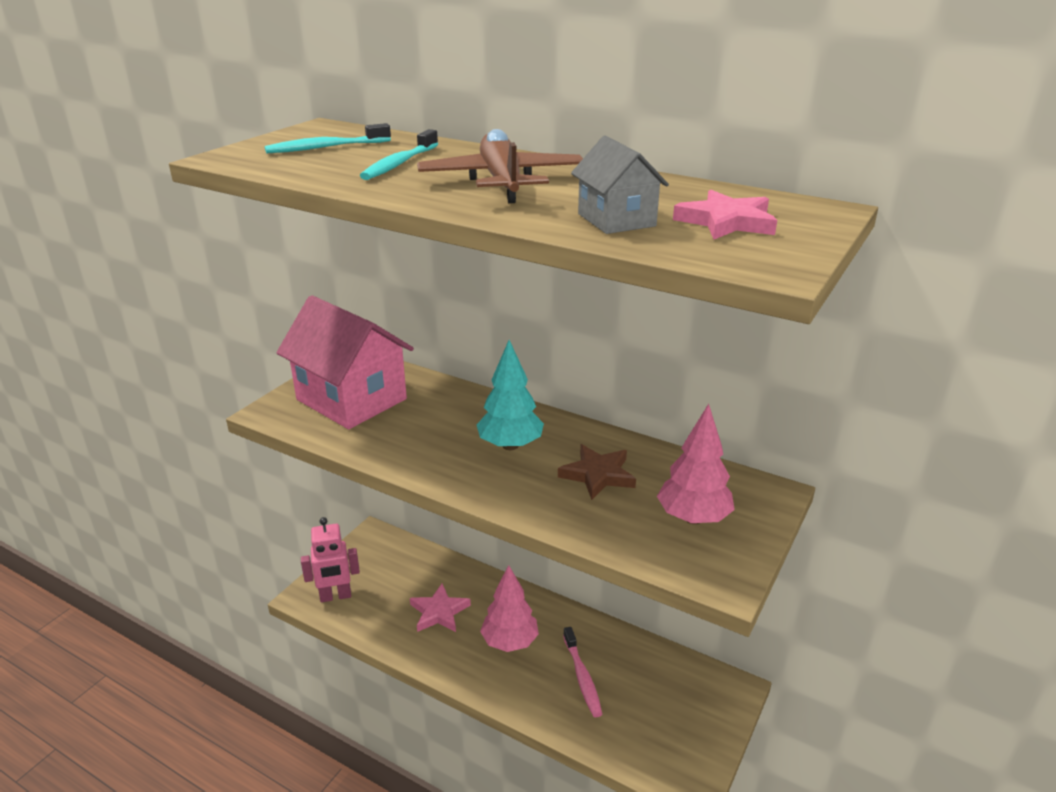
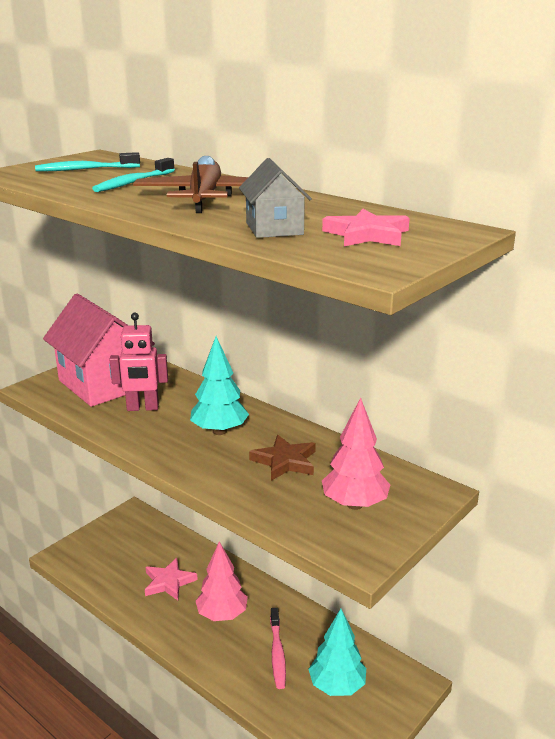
camera: 10 degrees right, 5 degrees down
pink robot [301,517,360,602] -> pink robot moved to [109,313,168,411]
none -> turquoise tree [308,609,366,696]

